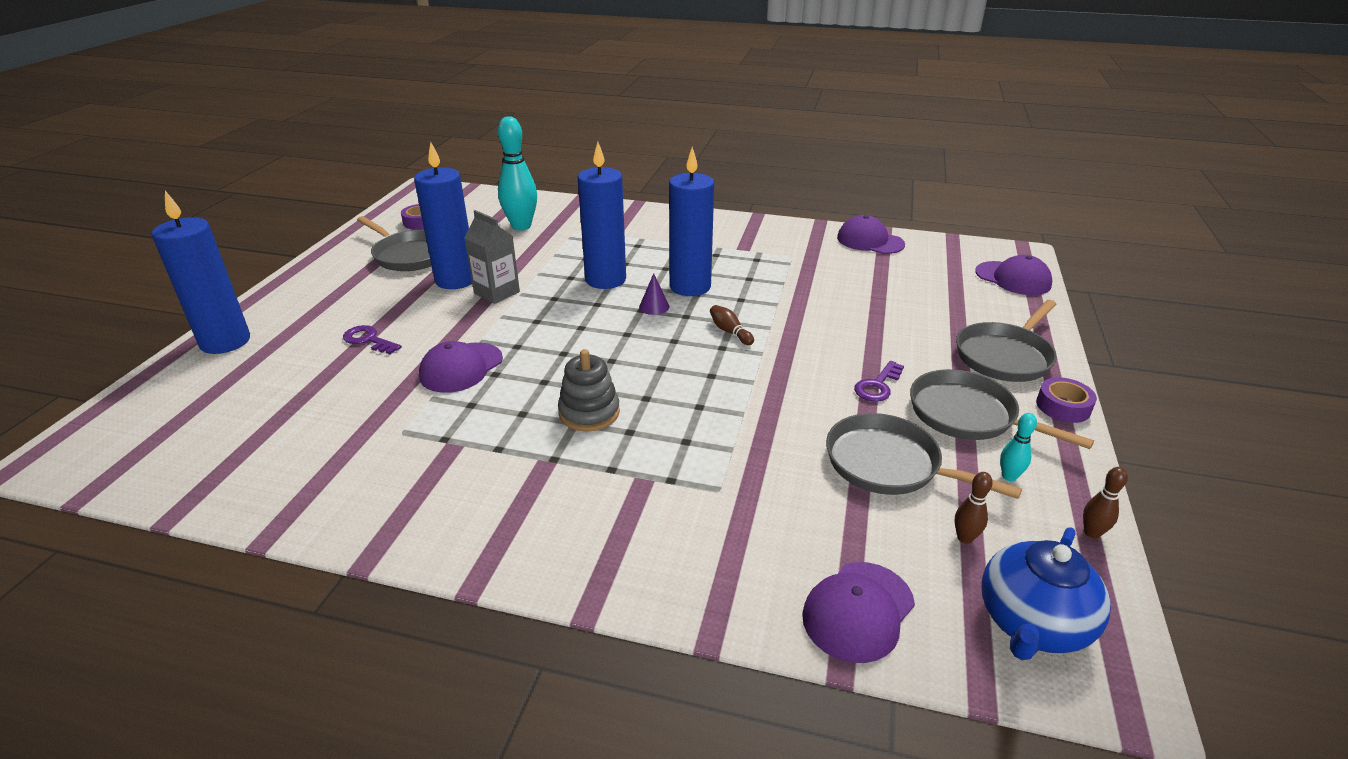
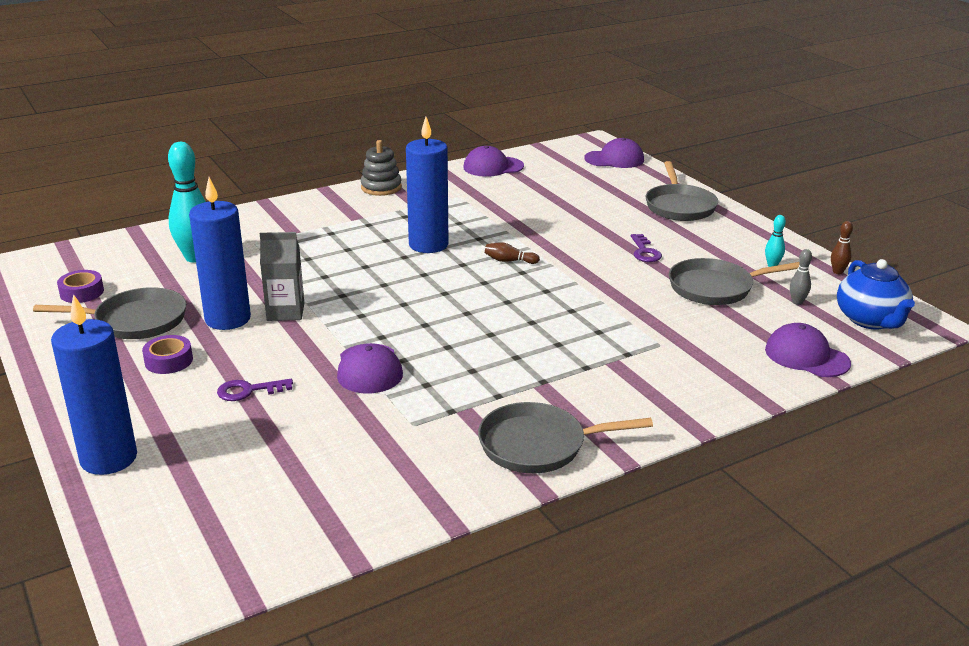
camera: 45 degrees left, 5 degrees down
grey stacking toy [558,349,620,432] -> grey stacking toy moved to [361,140,402,196]
blue candle [578,142,626,289] -> none
purple cone [639,273,669,315] -> none
purple cap [802,562,915,663] -> purple cap turned 135 degrees clockwise [765,323,851,377]
grey pan [910,369,1094,449] -> grey pan moved to [478,402,653,473]
brown bowling pin [955,472,993,544] -> grey bowling pin [790,249,812,305]
purple tape [1036,377,1097,423] -> purple tape moved to [142,335,193,374]

